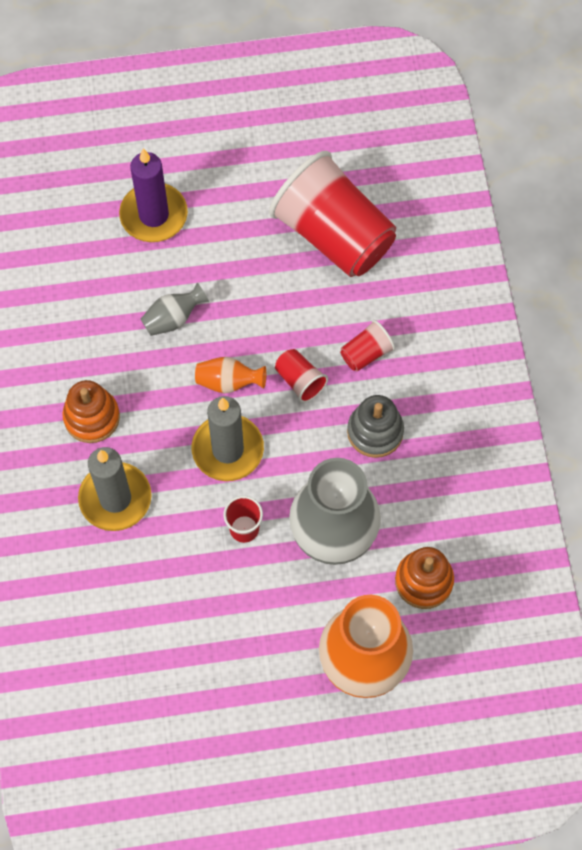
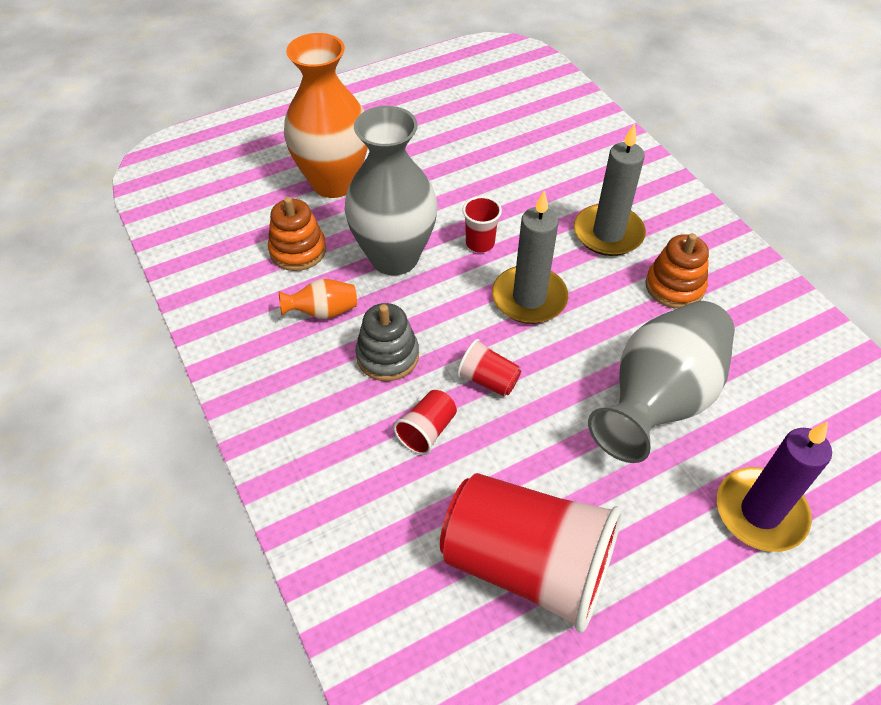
camera: 160 degrees right, 15 degrees down
grey vase [141,283,209,336] -> grey vase [588,301,735,463], size x2.31
orange vase [195,357,266,393] -> orange vase moved to [279,279,357,319]

